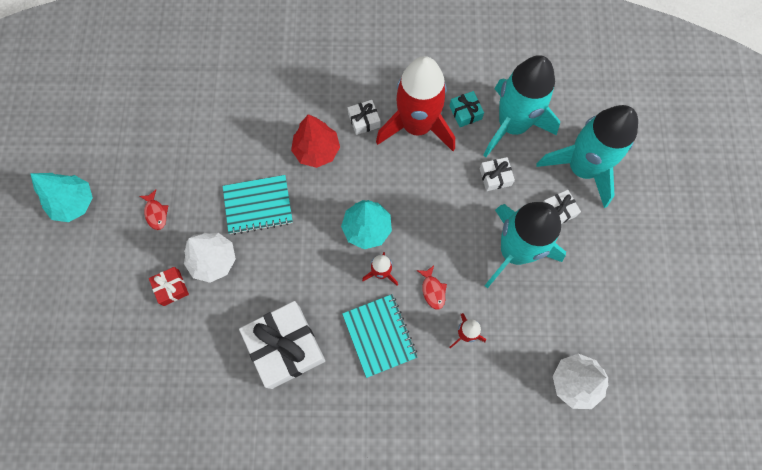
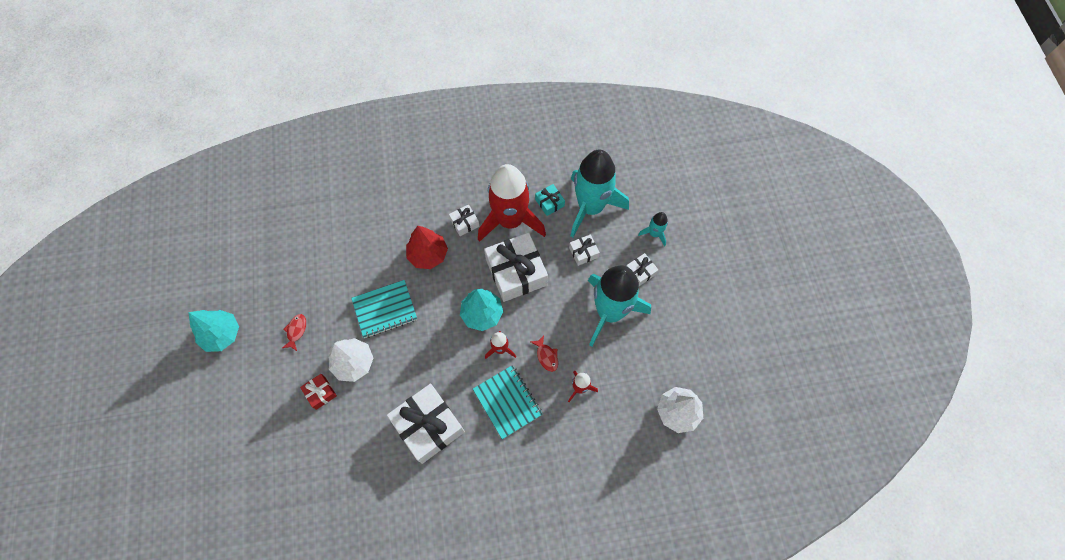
camera: 10 degrees left, 5 degrees down
red fish [139,190,168,230] -> red fish turned 135 degrees counterclockwise [282,314,306,351]
turquoise rocket [536,105,638,208] -> turquoise rocket [638,212,668,247], size x0.43
none -> white gift [484,232,548,302]

